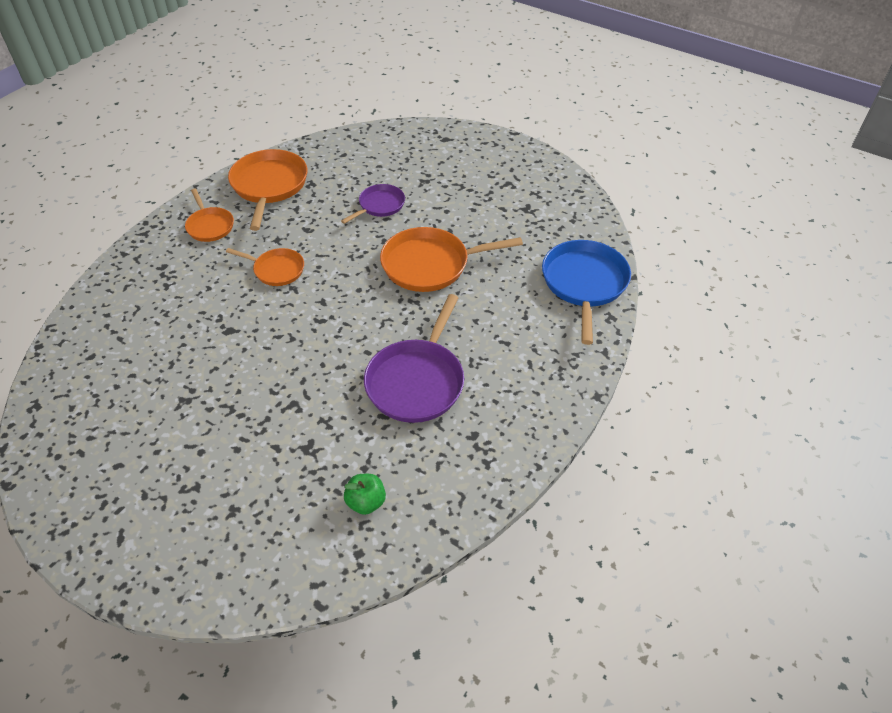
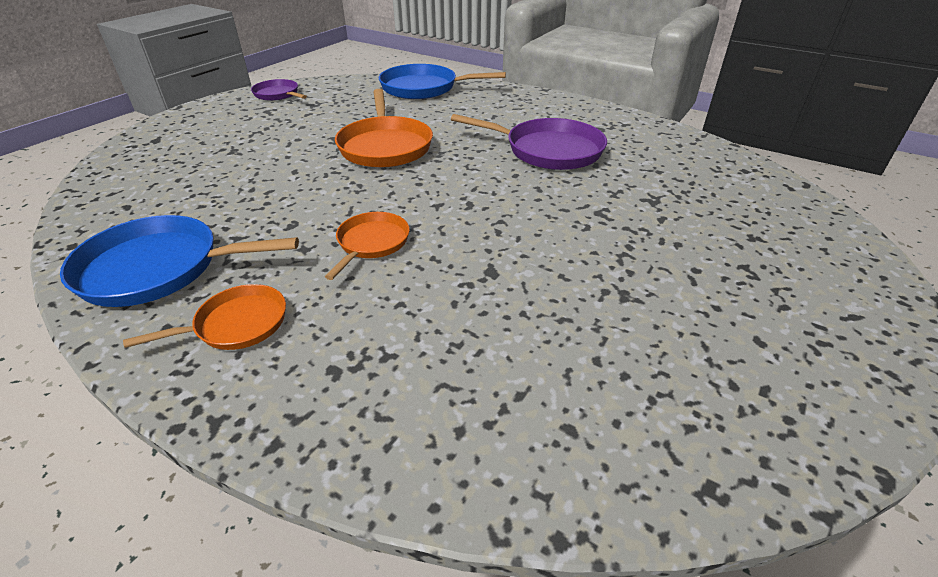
camera: 90 degrees left, 10 degrees down
orange pan [228,149,307,231] -> blue pan [60,215,299,307]
purple pan [341,184,405,224] -> purple pan moved to [251,79,307,101]
green apple [344,474,386,515] -> none

